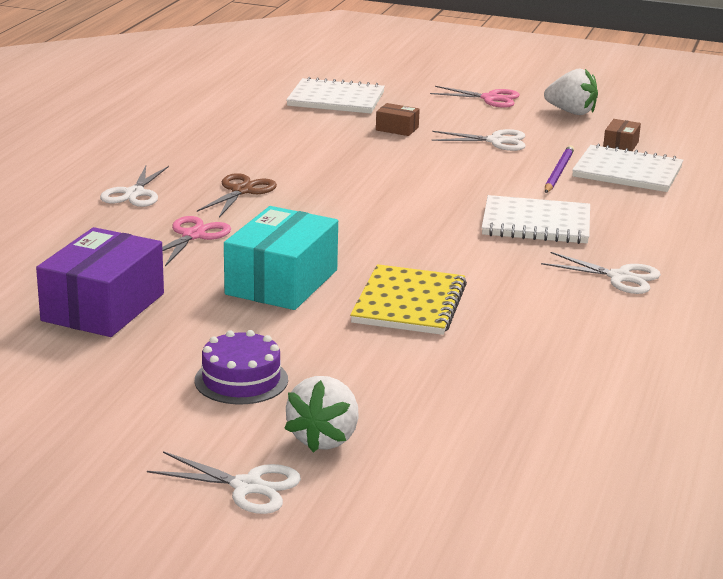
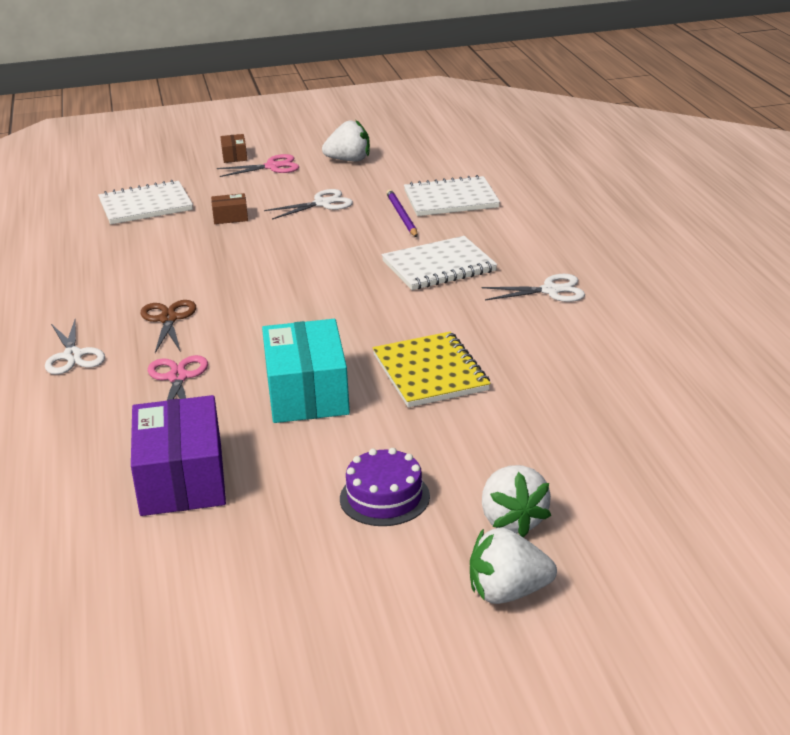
camera: 30 degrees left, 5 degrees up
white scissors [147,451,301,514] -> white strawberry [470,528,557,604]
brown box [603,119,641,151] -> brown box moved to [220,134,247,163]

